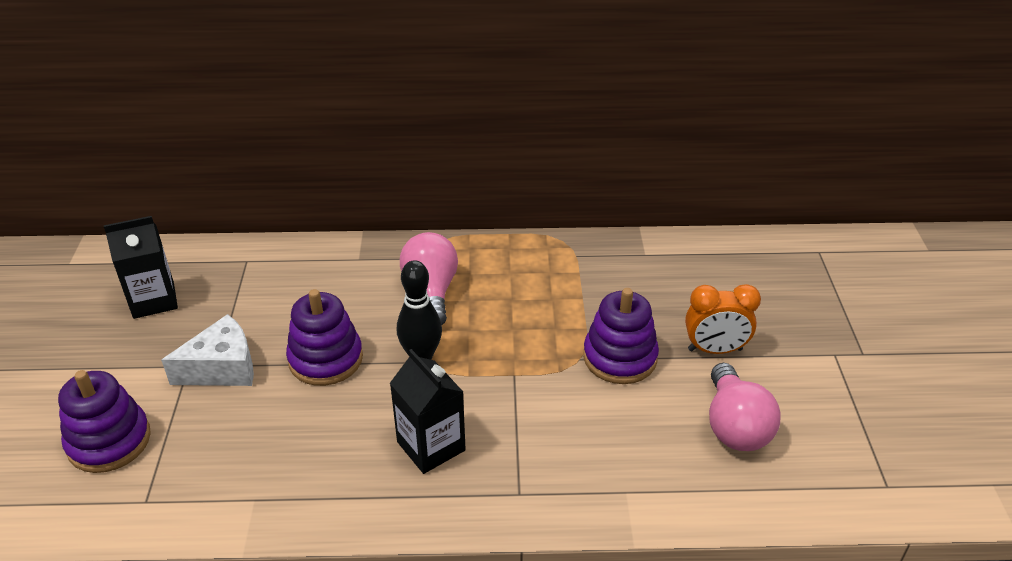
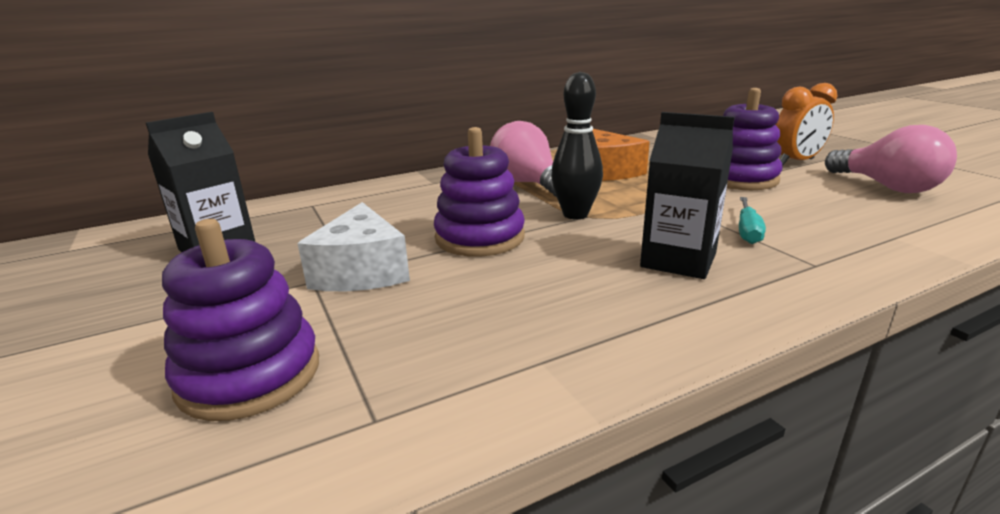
camera: 25 degrees left, 15 degrees down
white cheese [161,314,254,386] -> white cheese turned 135 degrees clockwise [297,202,410,291]
none -> orange cheese [592,129,650,181]
none -> turquoise screwdriver [739,197,766,244]

